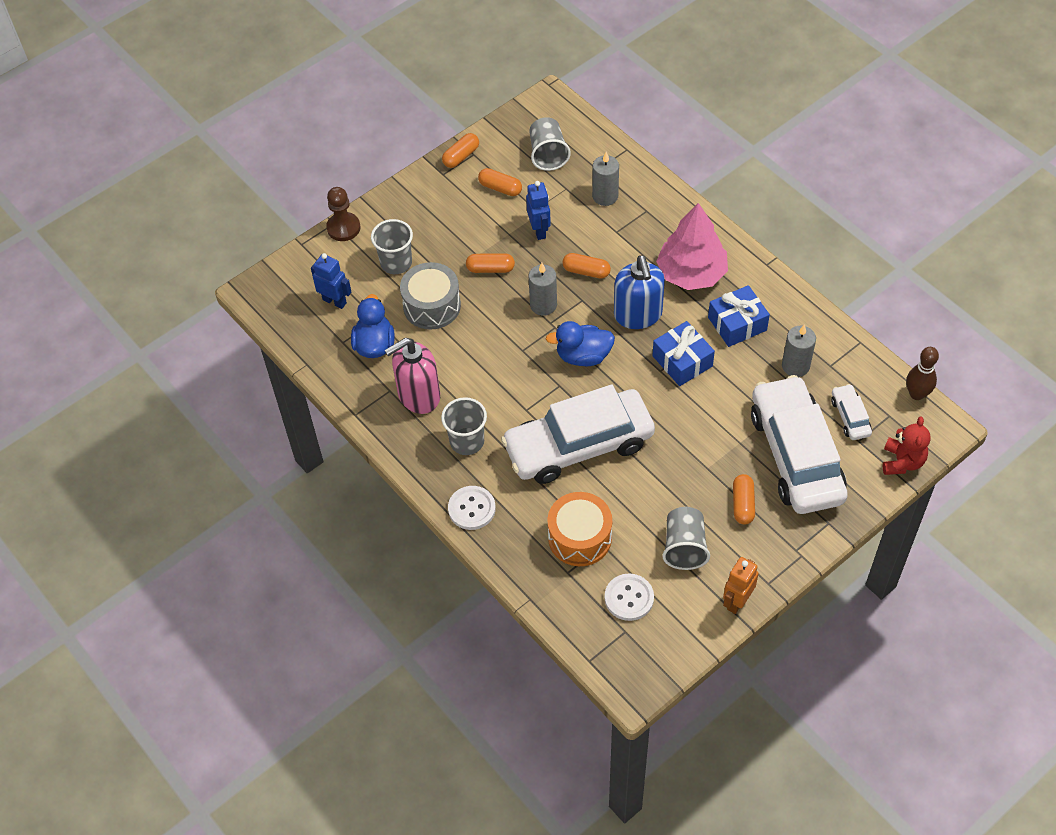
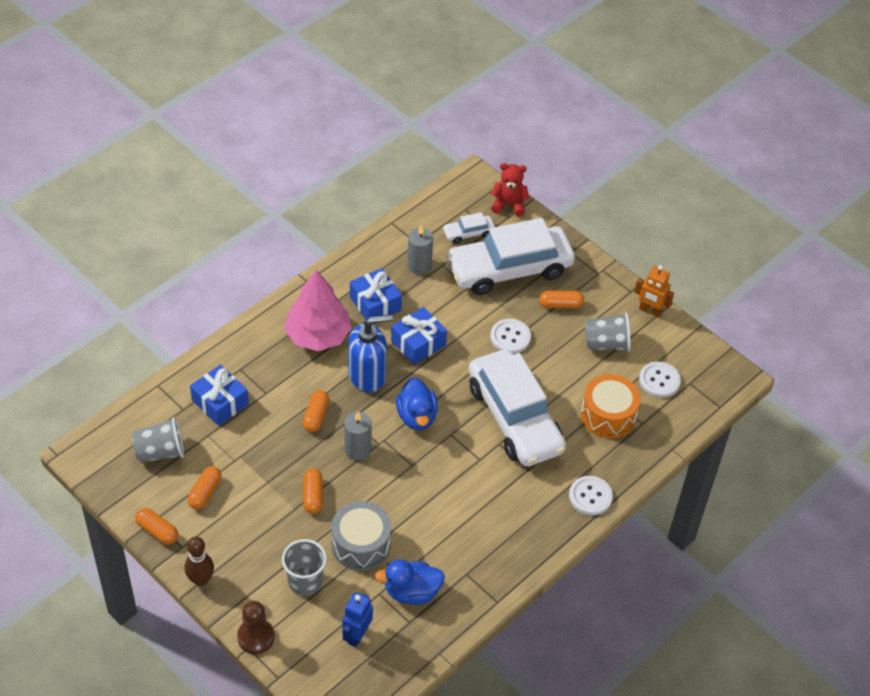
camera: 100 degrees left, 5 degrees down
pink soap dispenser [385,338,440,414] -> none
grey cup [441,397,487,455] -> none
blue robot [526,181,551,240] -> none
grey candle [592,152,619,206] -> blue gift [190,365,249,426]
brown bowling pin [906,347,939,400] -> brown bowling pin moved to [185,537,214,586]
none -> white button [490,319,531,353]

